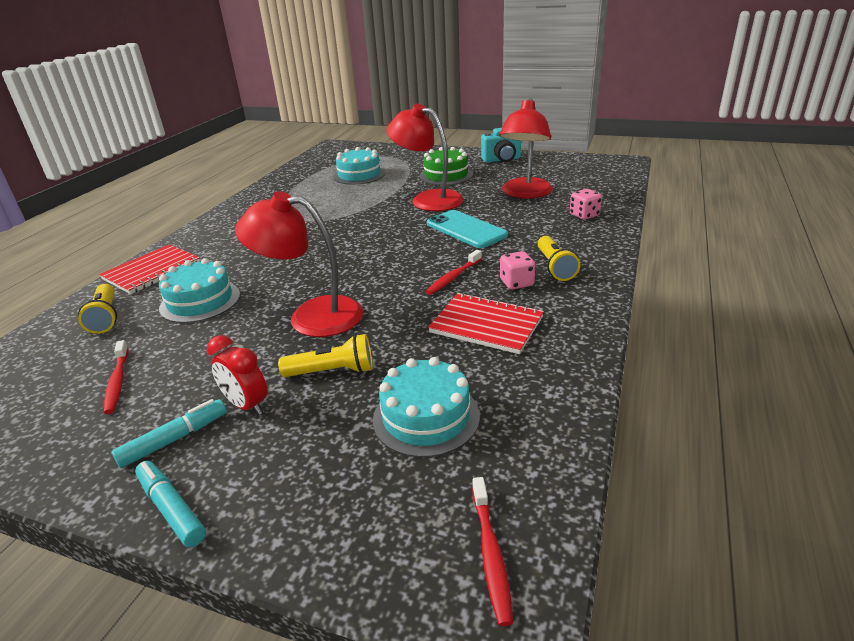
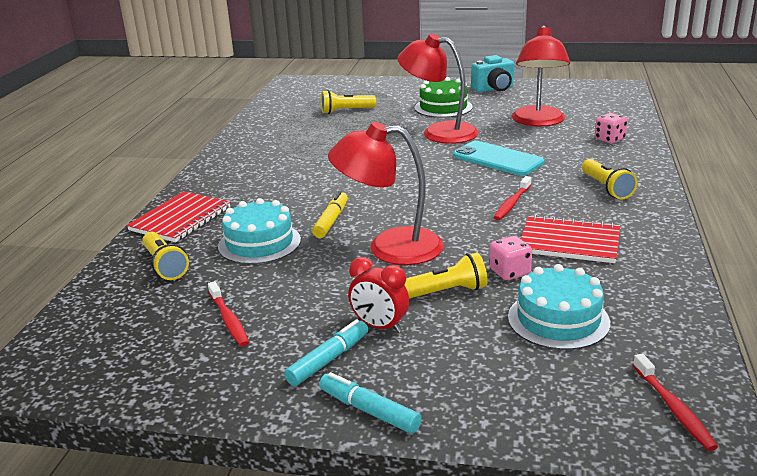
camera: 10 degrees left, 5 degrees down
turquoise cake [333,147,385,185] -> yellow flashlight [321,90,376,114]
pink dice [500,251,535,290] -> pink dice moved to [489,236,532,280]
none -> yellow marker [312,191,348,238]

